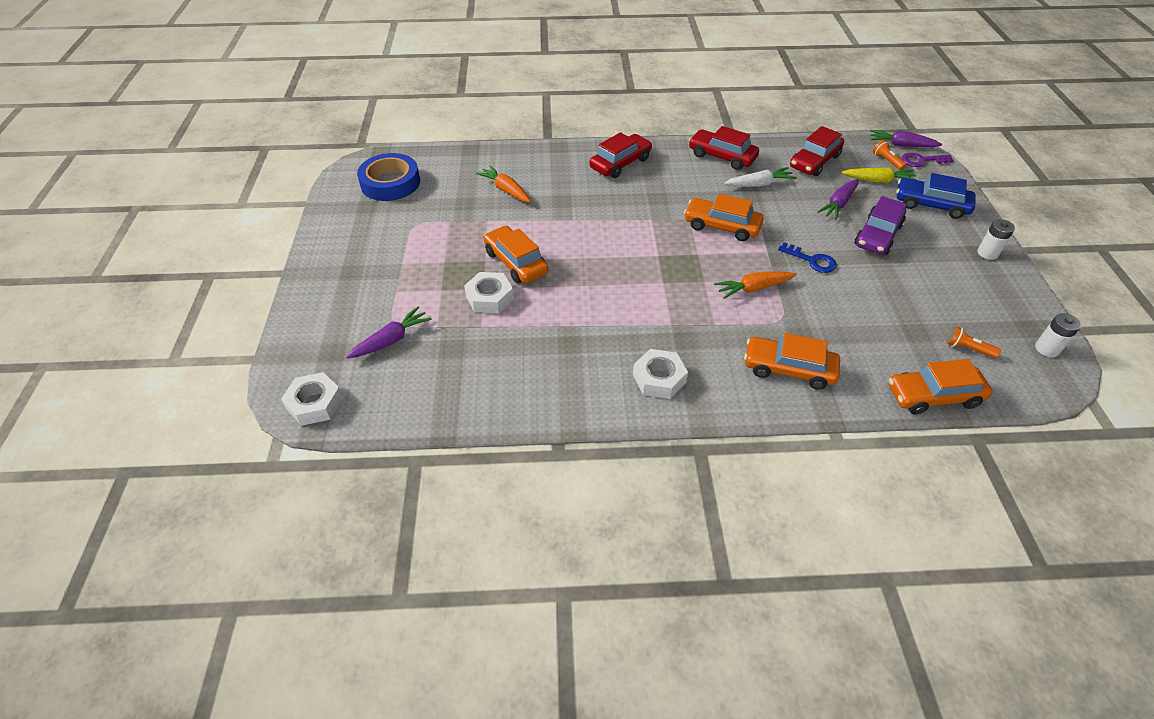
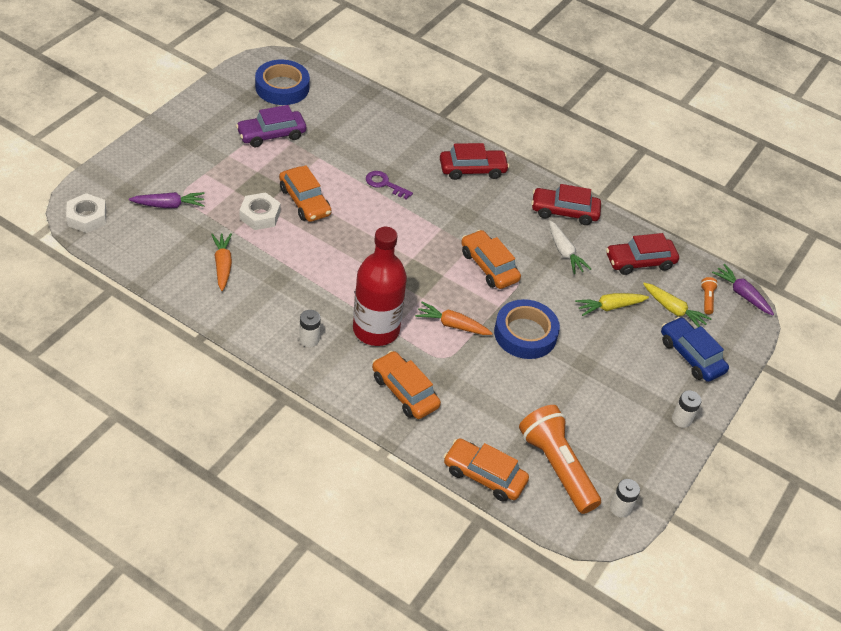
camera: 30 degrees right, 0 degrees up
orange carrot [476,165,530,202] -> orange carrot moved to [211,233,232,291]
orange car [484,226,549,284] -> orange car turned 150 degrees clockwise [279,165,332,222]
white nut [633,349,688,399] -> white battery [299,310,321,347]
red car [689,126,759,170] -> red car turned 60 degrees counterclockwise [531,184,601,225]
white carrot [724,167,797,187] -> white carrot turned 45 degrees clockwise [549,220,591,274]
blue key [778,242,837,273] -> blue tape [494,299,560,359]
purple carrot [817,179,859,220] -> yellow carrot [575,293,649,316]
purple car [855,196,907,255] -> purple car moved to [236,105,306,147]
purple key [901,153,954,167] -> purple key moved to [366,171,413,200]
orange flashlight [947,326,1001,358] -> orange flashlight [519,405,601,514], size x2.47
none -> red bottle [353,227,407,346]

